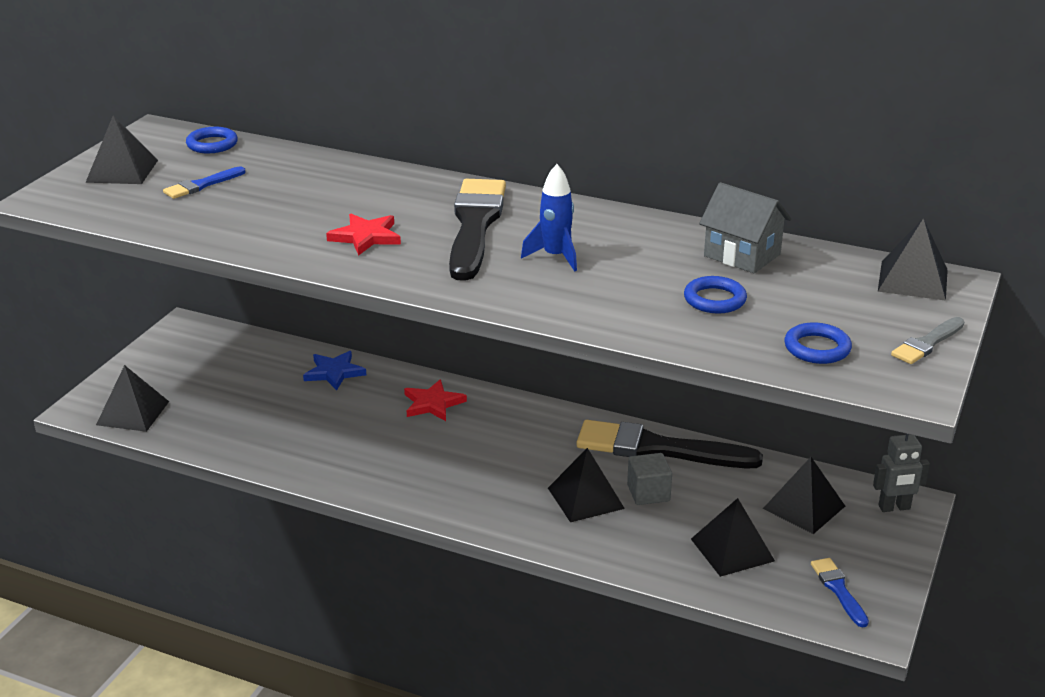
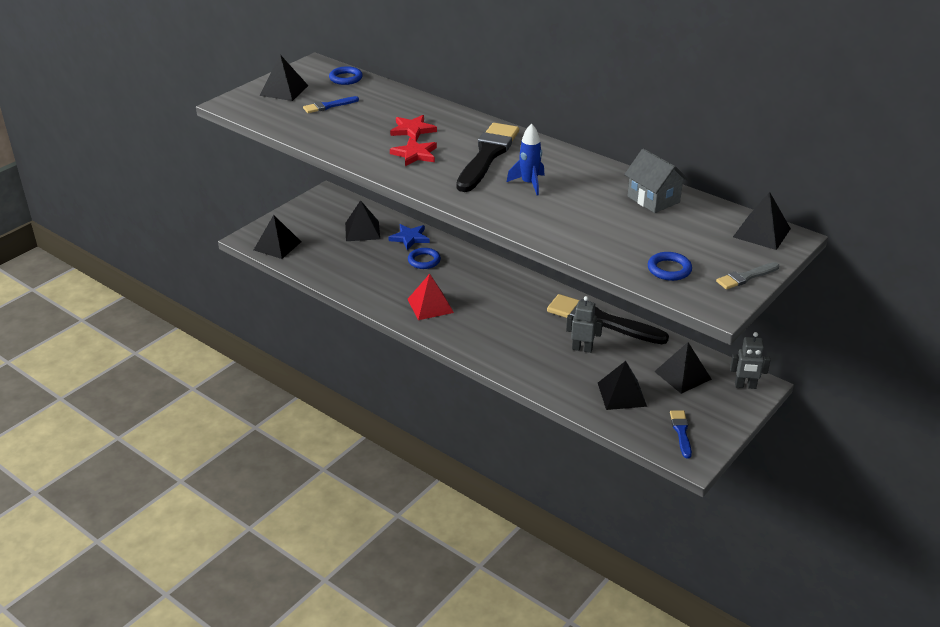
camera: 15 degrees right, 5 degrees up
red star [404,379,467,421] -> red star moved to [390,115,437,141]
black pyramid [548,448,625,522] -> black pyramid moved to [345,200,380,241]
grey cube [627,453,672,505] -> grey robot [566,296,603,353]
blue ring [684,276,747,314] -> blue ring moved to [408,248,441,269]
none -> red pyramid [407,274,454,320]

